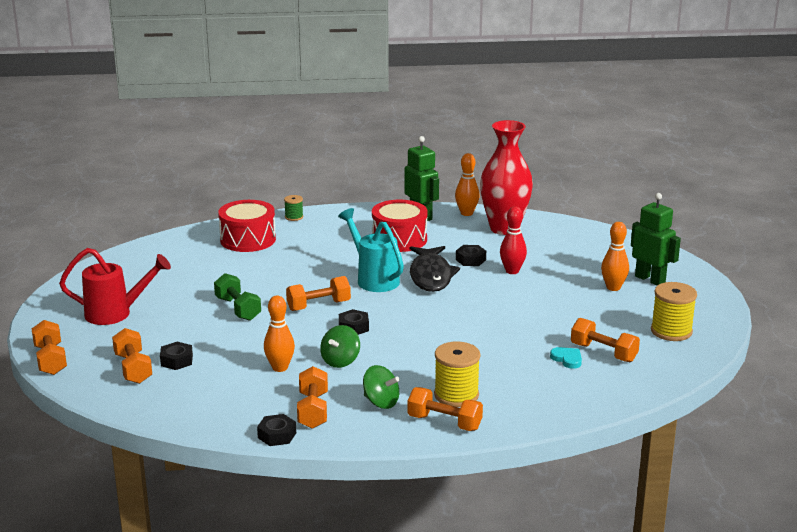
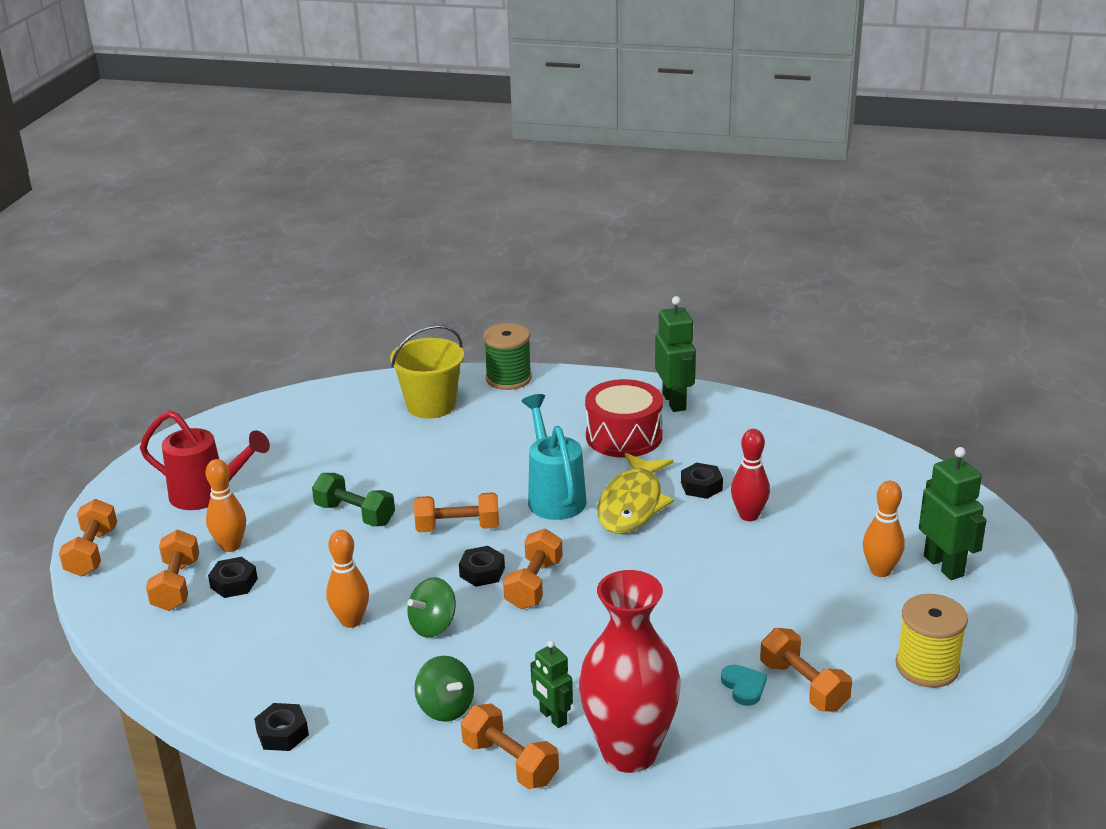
camera: 20 degrees right, 5 degrees up
green dumbbell [214,273,261,321] -> green dumbbell turned 45 degrees counterclockwise [312,473,395,526]
red drum [218,200,276,252] -> yellow bucket [390,325,464,419]
green spool [284,195,303,221] -> green spool [483,323,532,390], size x1.86
orange dumbbell [297,366,328,429] -> orange dumbbell moved to [503,529,563,609]
black fish [410,246,460,292] -> yellow fish [597,453,674,534]
yellow spool [434,341,480,407] -> green robot [530,641,573,728]
orange bowling pin [455,153,480,216] -> orange bowling pin moved to [205,459,246,552]
red vase [480,120,533,235] -> red vase moved to [579,570,681,773]

